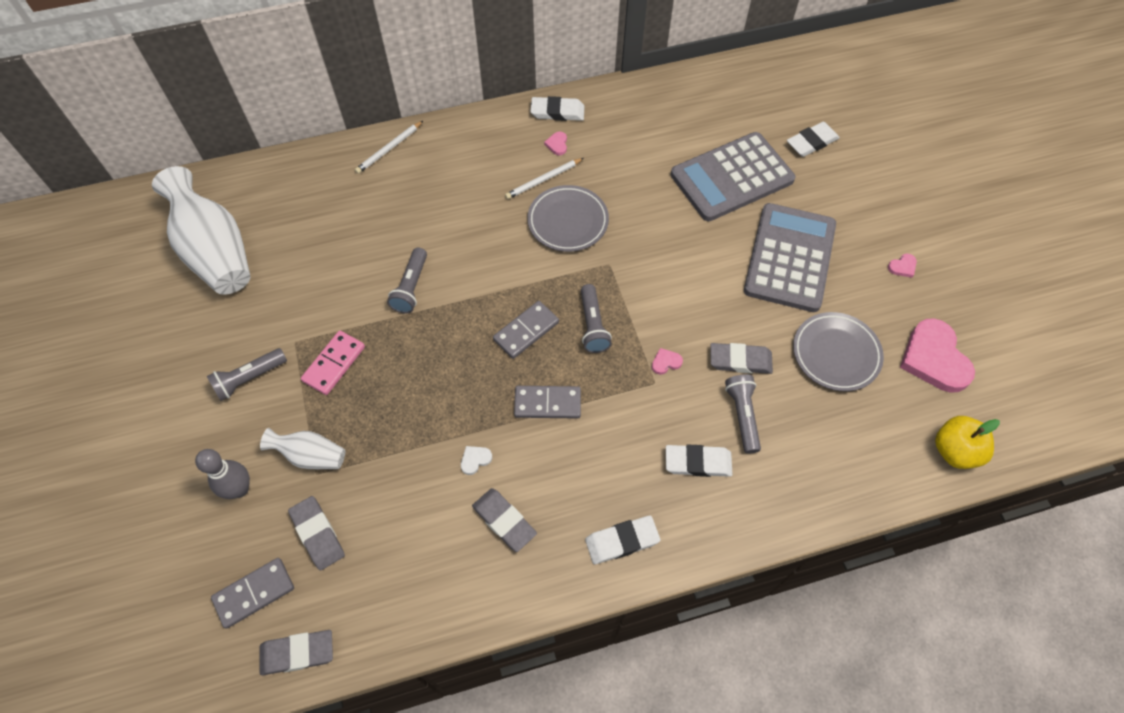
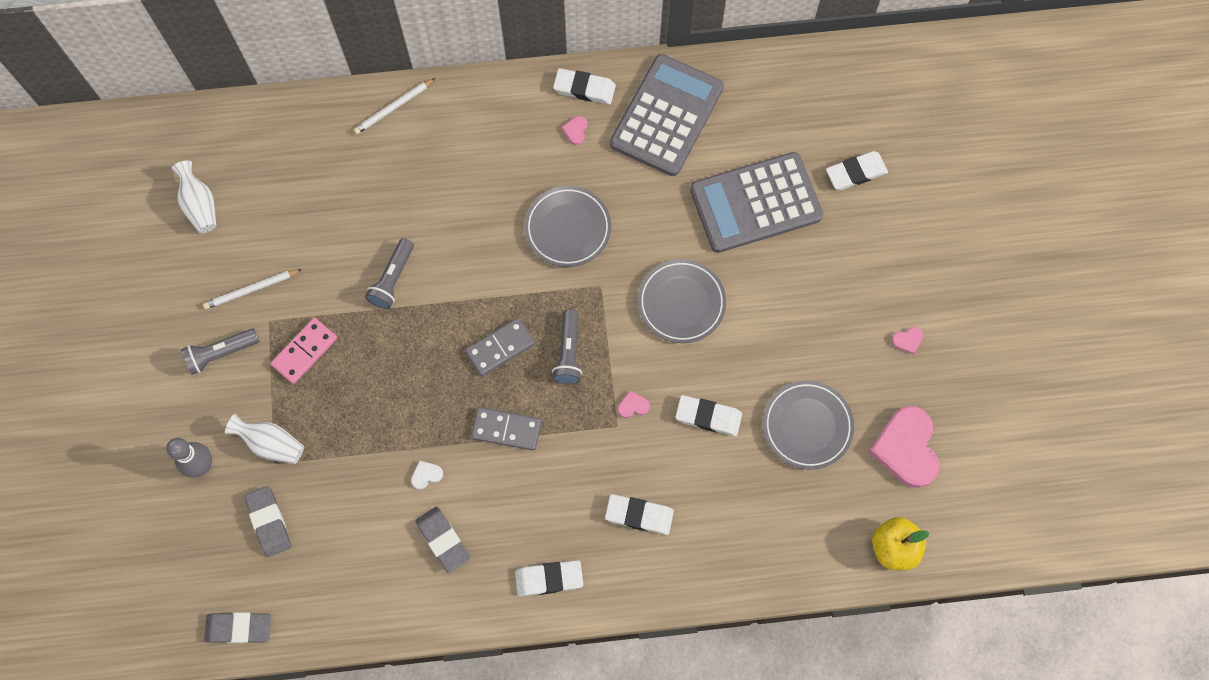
camera: 10 degrees right, 10 degrees up
white vase [152,166,251,295] -> white vase [171,160,217,233], size x0.51
grey domino [211,558,294,629] -> none
white pencil [505,158,584,199] -> white pencil moved to [203,269,302,309]
grey eraser [711,343,773,374] -> white eraser [675,395,742,436]
grey flashlight [725,374,761,454] -> none
grey calculator [744,203,836,312] -> grey calculator moved to [610,54,724,176]
none -> grey plate [638,259,726,343]

